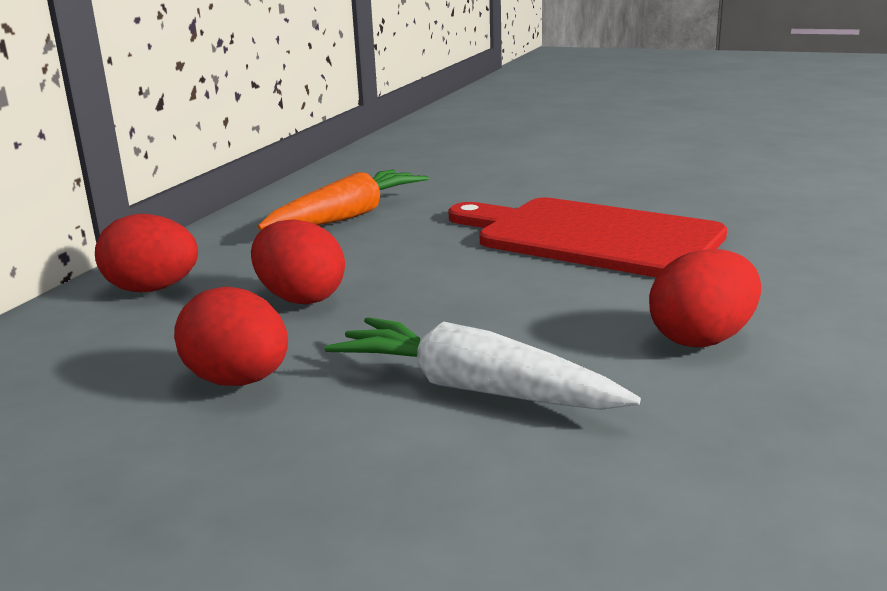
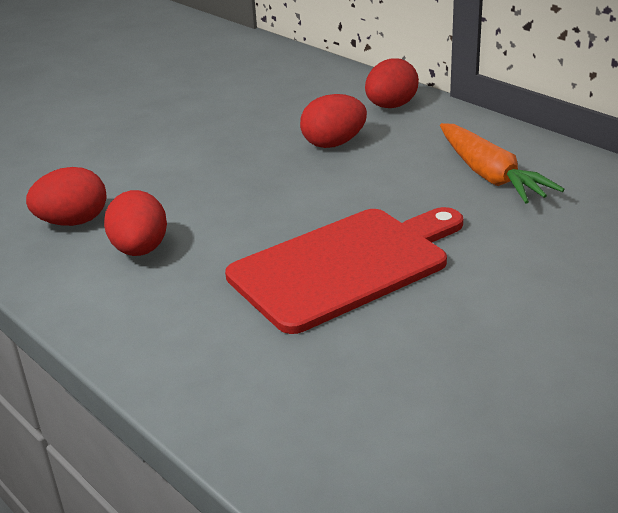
camera: 115 degrees right, 10 degrees up
red egg [174,286,288,386] -> red egg moved to [26,167,106,226]
white carrot [325,317,641,410] -> none

